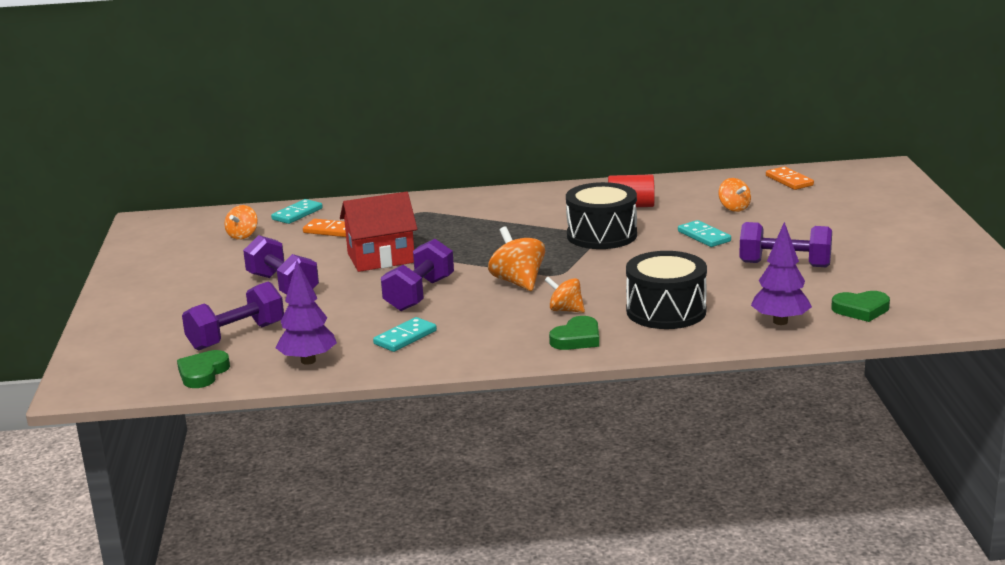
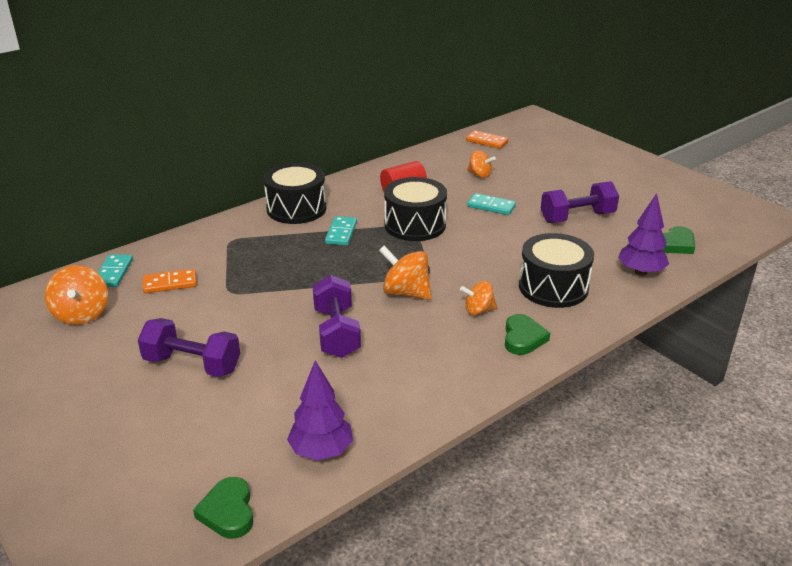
camera: 35 degrees left, 10 degrees up
purple dumbbell [182,282,284,351] -> none
orange spinning top [225,205,258,240] -> orange spinning top [45,265,108,325], size x1.56
red house [340,192,417,272] -> none
turquoise domino [373,317,437,352] -> turquoise domino moved to [325,216,357,246]
none -> black drum [263,162,326,224]

